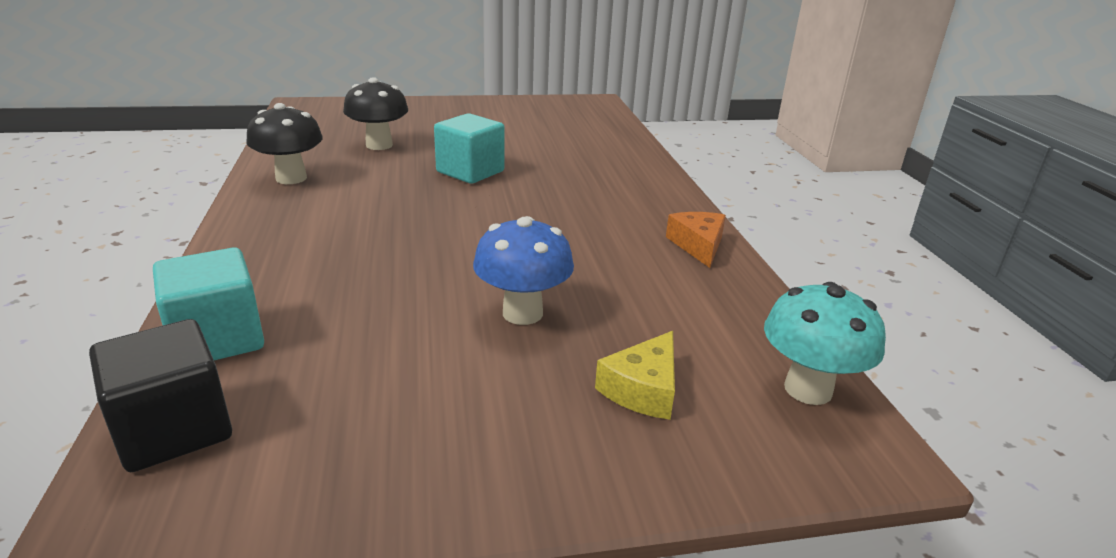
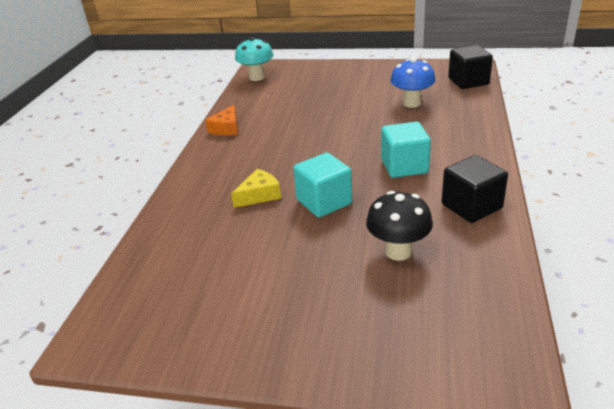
camera: 155 degrees left, 5 degrees up
turquoise cube [153,247,264,360] -> turquoise cube moved to [381,121,431,178]
black mushroom [246,103,323,184] -> black cube [442,155,508,223]
blue mushroom [473,216,574,325] -> blue mushroom moved to [390,58,436,108]
yellow cheese [595,331,675,420] -> yellow cheese moved to [231,169,281,208]

